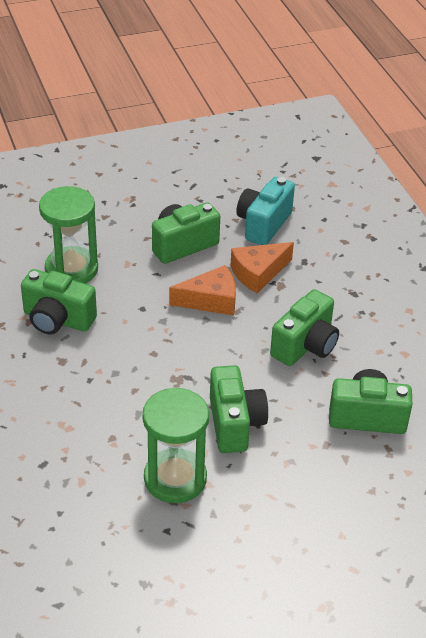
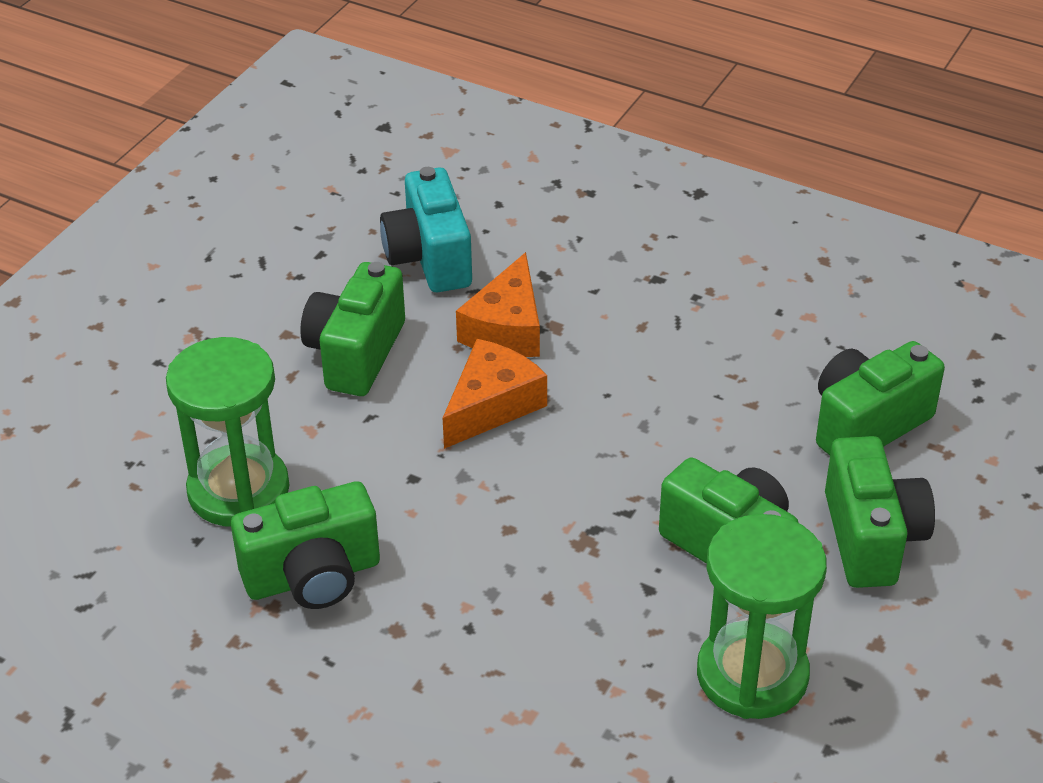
camera: 40 degrees left, 0 degrees up
green camera [270,289,339,366] -> green camera moved to [825,436,935,588]

